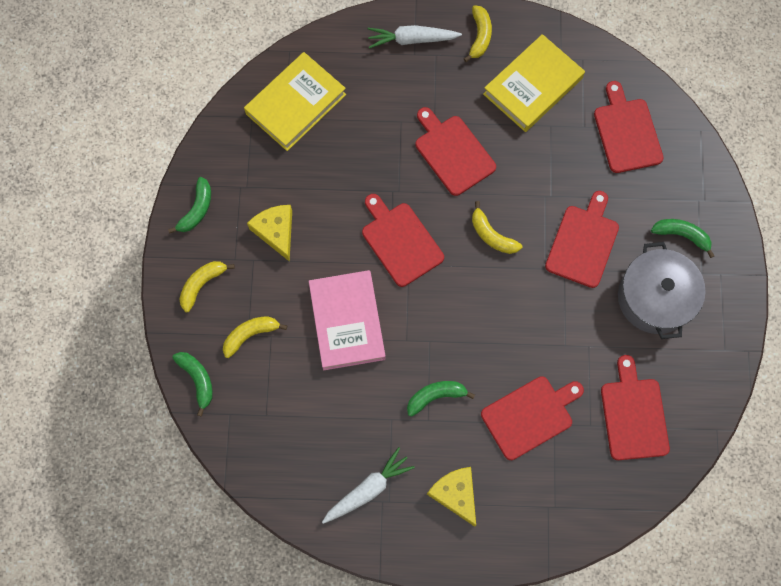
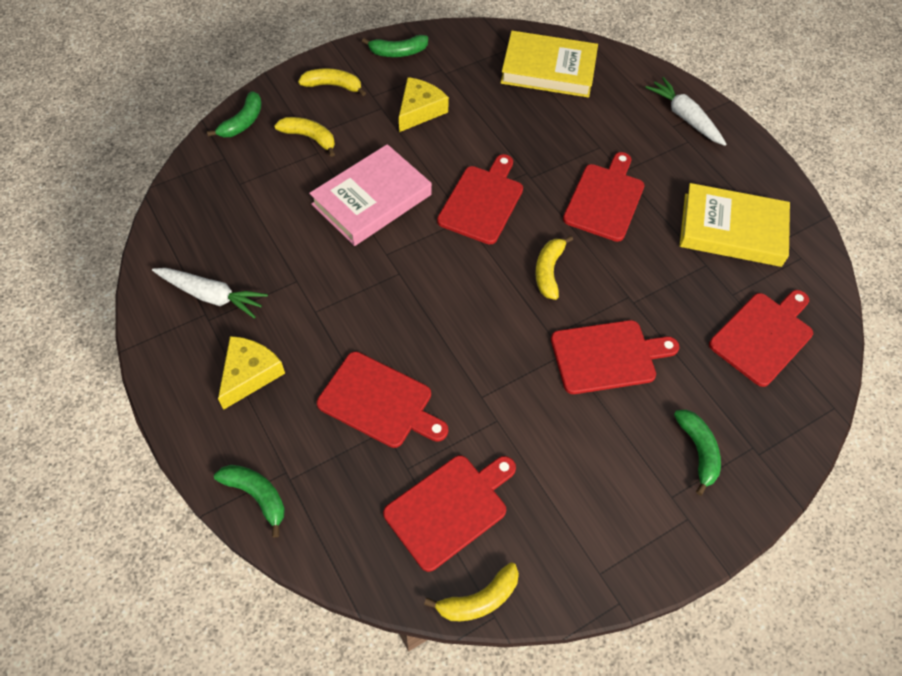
camera: 55 degrees right, 15 degrees down
green banana [407,381,475,417] -> green banana moved to [214,465,285,538]
yellow banana [464,5,492,62] -> yellow banana moved to [424,562,519,621]
grey pot [618,242,706,339] -> none

